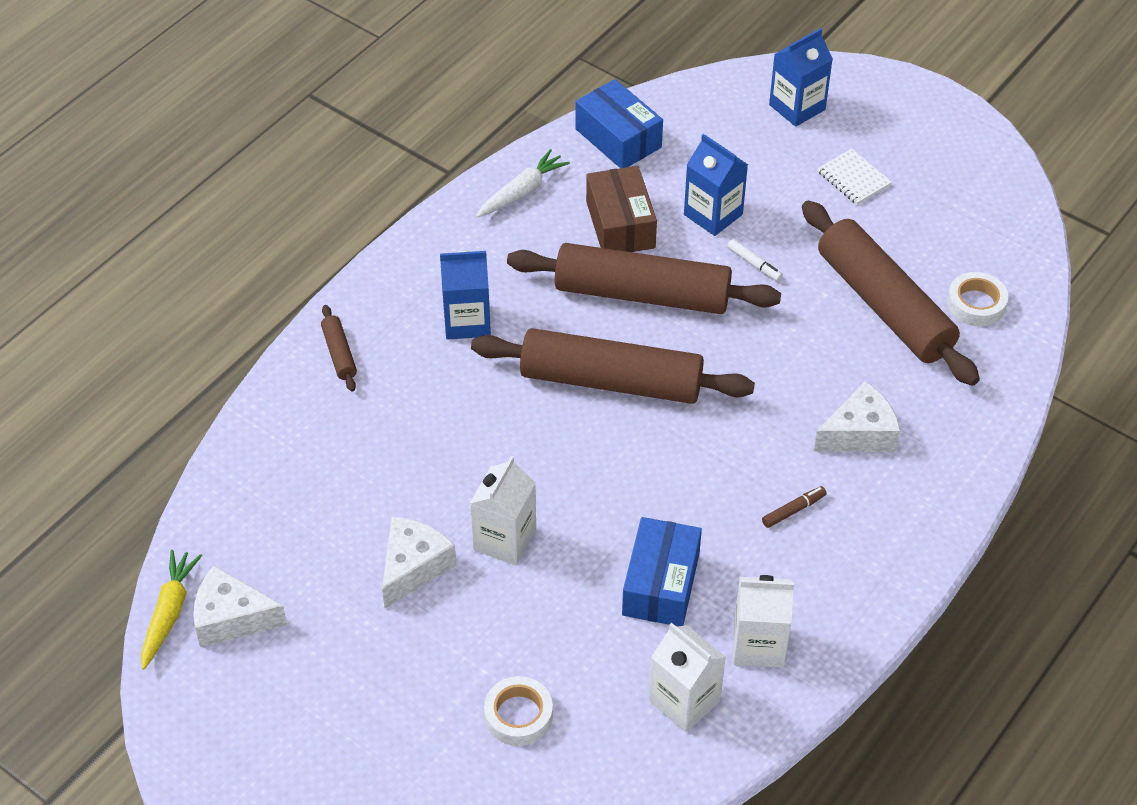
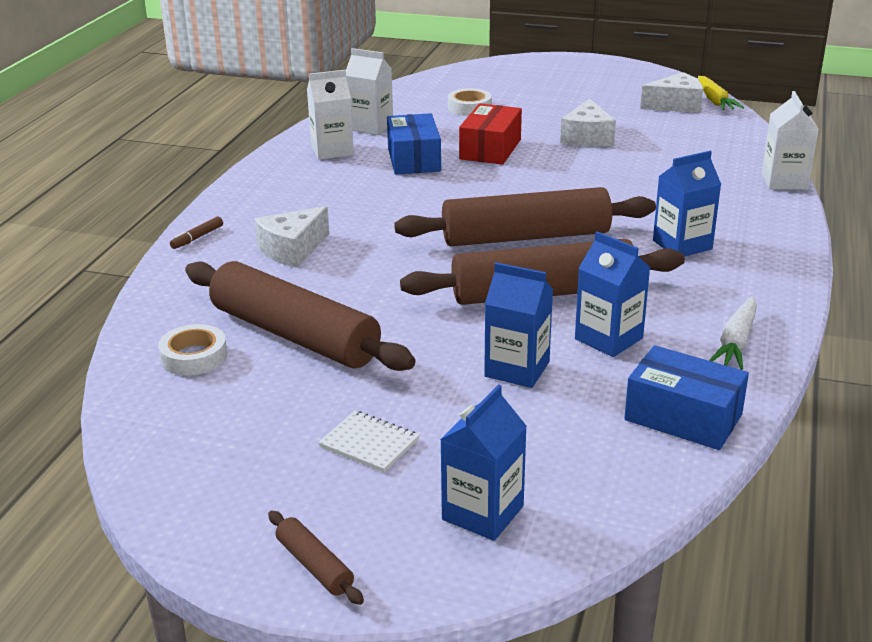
camera: 160 degrees right, 20 degrees down
brown rolling pin [321,305,357,392] -> brown rolling pin moved to [268,510,364,605]
white carton [470,456,536,566] -> white carton moved to [762,91,819,190]
brown box [586,166,657,252] -> blue carton [575,231,650,357]
white marker [727,239,783,281] -> none
brown marker [762,486,827,528] -> brown marker moved to [170,217,223,249]
none -> red box [459,103,522,165]

